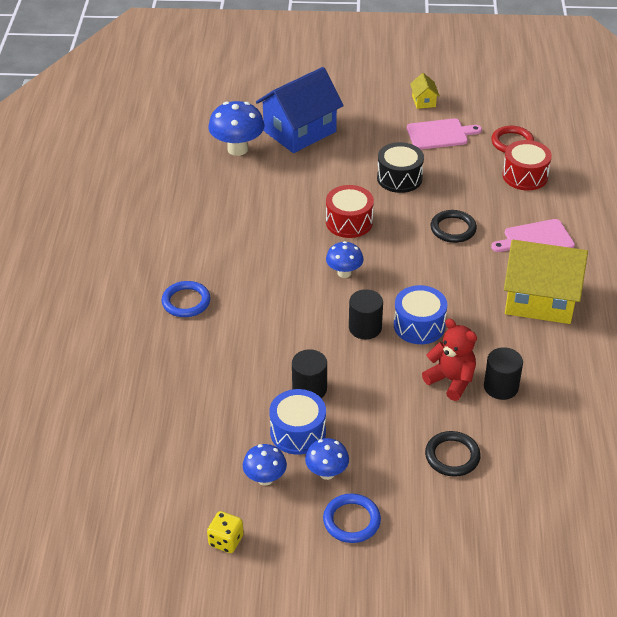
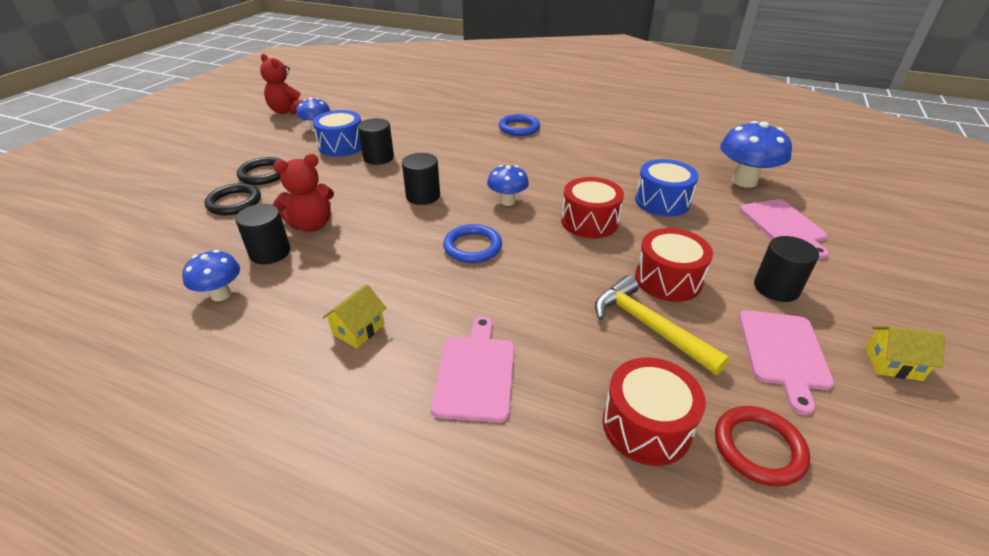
camera: 110 degrees right, 5 degrees down
yellow dice [207,511,244,553] -> red teddy bear [260,53,303,115]
blue house [256,67,344,153] -> pink cutting board [740,199,829,259]
blue mushroom [305,438,349,480] -> blue mushroom moved to [182,250,240,301]
blue ring [323,494,381,543] -> blue ring moved to [443,224,502,263]
black drum [377,142,424,193] -> red drum [635,228,713,302]
blue drum [394,285,447,344] -> blue drum moved to [635,159,699,217]
black ring [431,210,477,243] -> black ring moved to [237,157,282,185]
yellow house [504,240,588,324] -> yellow house [323,284,386,348], size x0.42
none -> yellow hammer [595,275,730,375]
none -> black cylinder [754,236,819,302]

